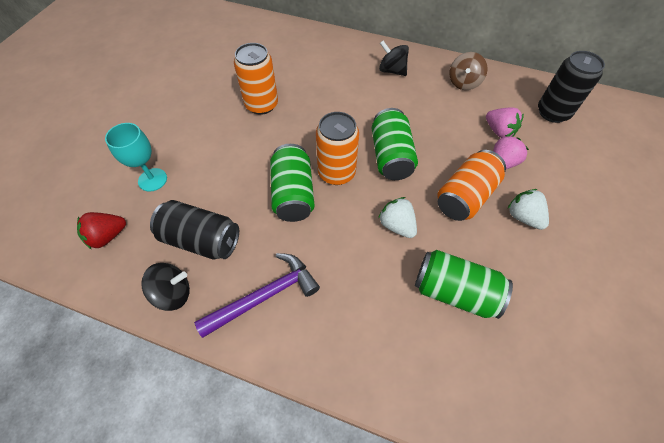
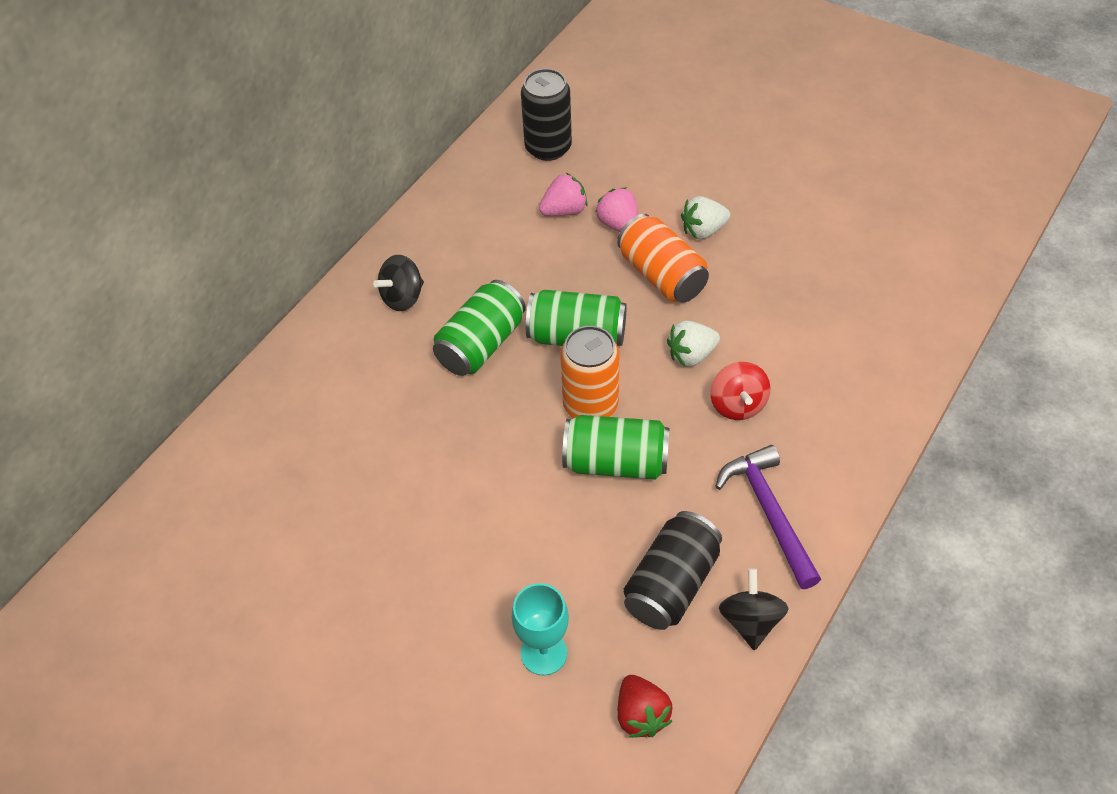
camera: 75 degrees left, 5 degrees down
orange can [234,43,278,115] -> none
green can [415,250,513,319] -> green can moved to [433,280,526,376]
brown spinning top [450,52,488,90] -> none
none -> red spinning top [710,362,770,420]

